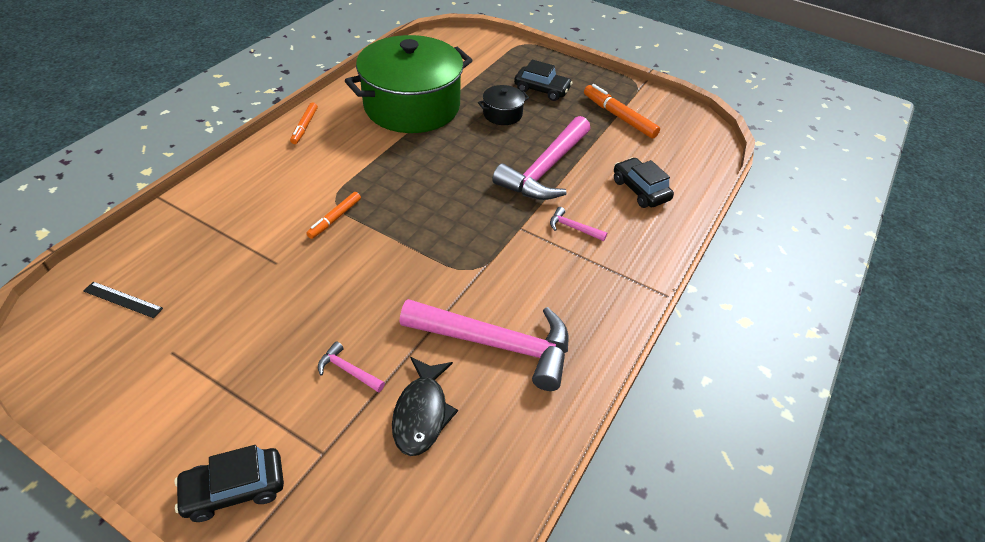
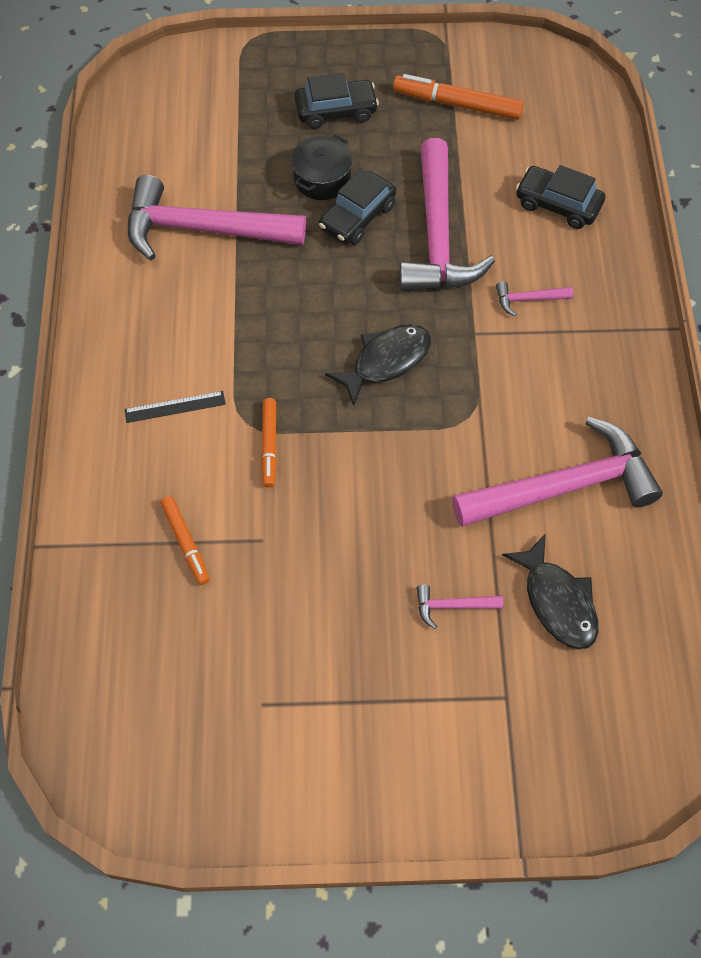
camera: 30 degrees left, 15 degrees up
black ruler [83,282,163,318] -> black ruler moved to [124,391,226,423]
black car [174,445,284,522] -> black car moved to [319,168,396,245]
orange marker [290,102,318,144] -> orange marker moved to [160,496,210,585]
green pot [345,35,473,133] -> pink hammer [128,175,306,260]
none -> black fish [325,324,431,407]

